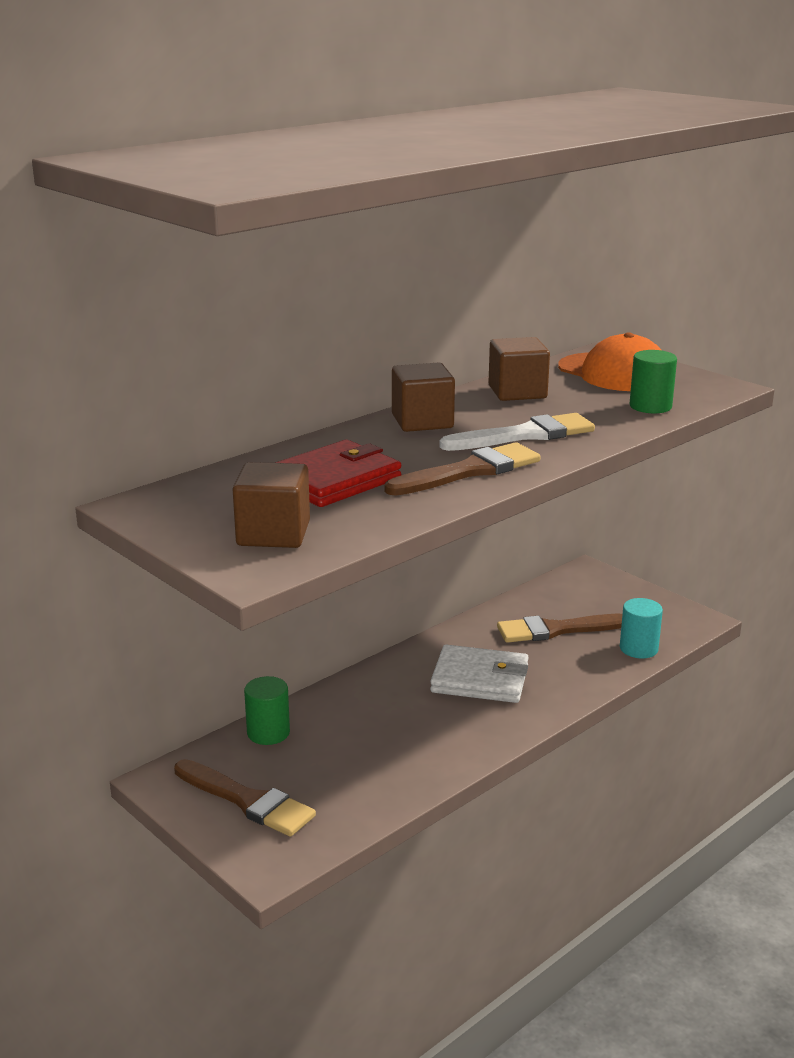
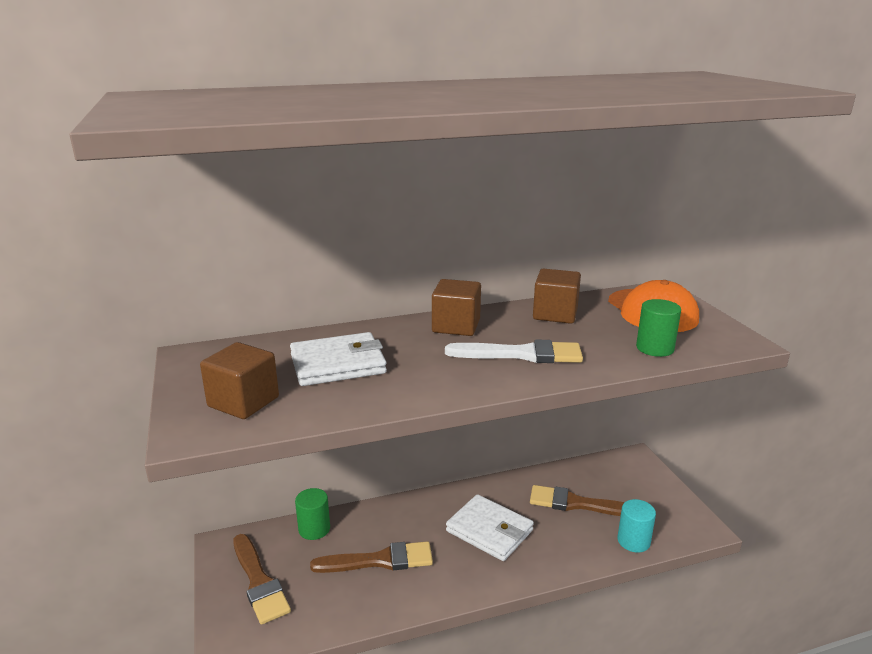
camera: 25 degrees right, 0 degrees up
red wallet [275,440,401,507] -> white wallet [290,332,387,386]
brown brush [385,442,540,496] -> brown brush moved to [310,541,433,573]

